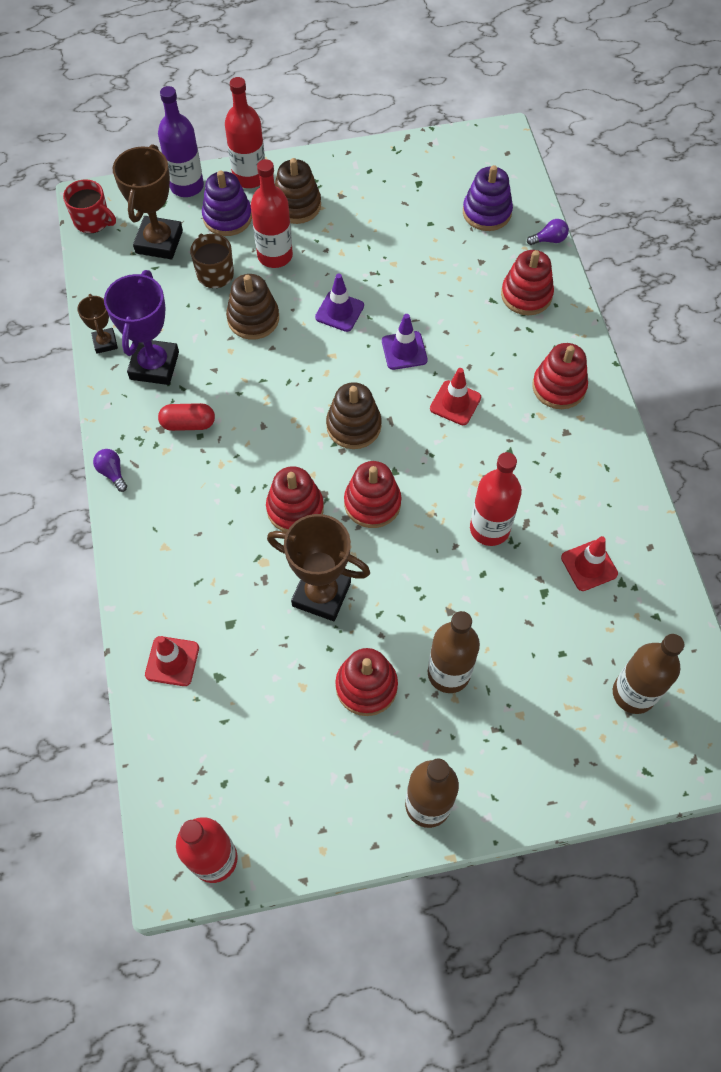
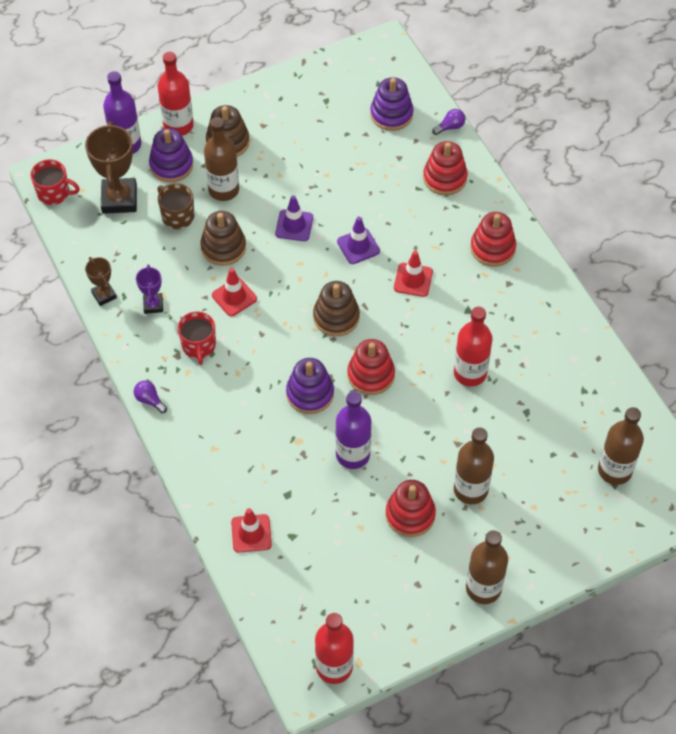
camera: 15 degrees left, 5 degrees down
purple trophy [104,270,179,385] -> purple trophy [136,264,163,314], size x0.53
red capsule [158,403,215,431] -> red mug [178,311,216,365]
red bottle [251,159,293,268] -> brown bottle [204,117,239,201]
red stacking toy [266,466,324,532] -> purple stacking toy [286,358,334,414]
brown trophy [267,514,370,621] -> purple bottle [336,391,371,469]
red traffic cone [561,536,618,591] -> red traffic cone moved to [212,268,257,316]

